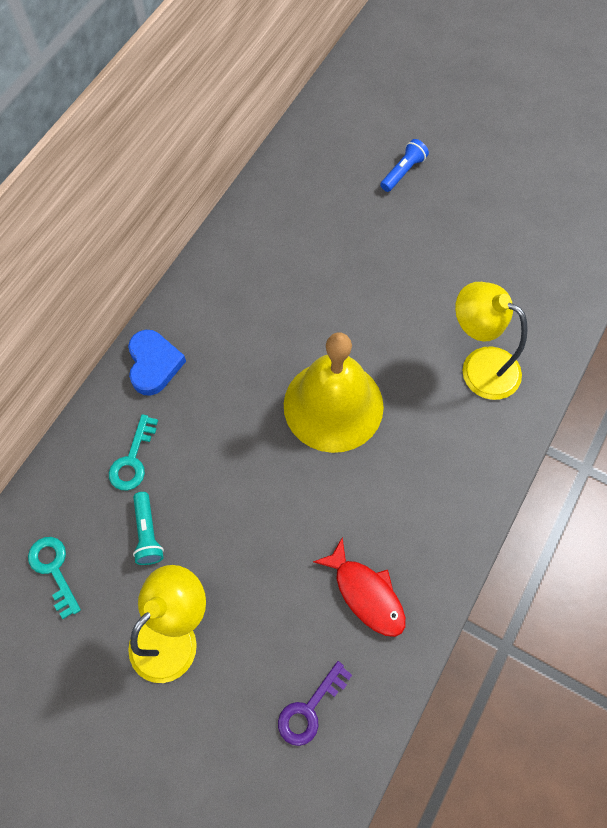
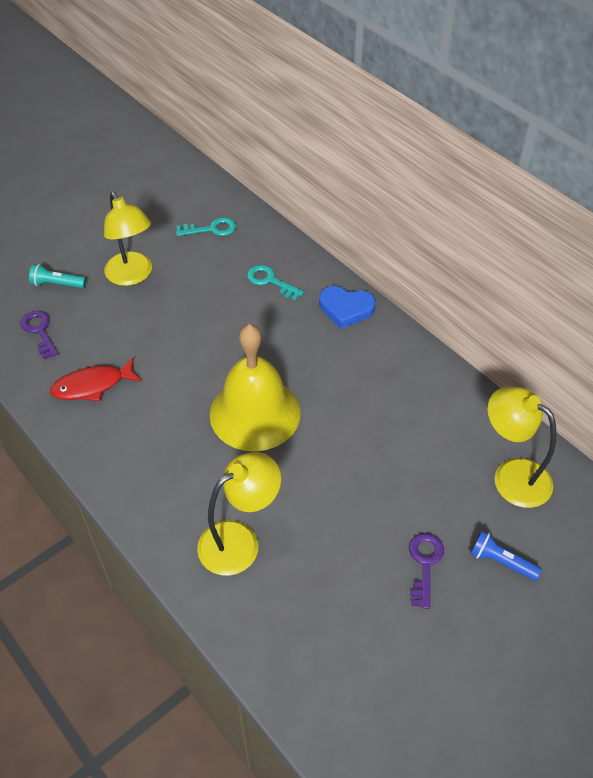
camera: 110 degrees right, 15 degrees down
turquoise flashlight [133,492,164,565] -> turquoise flashlight moved to [29,264,86,288]
blue flashlight [380,139,429,192] -> blue flashlight turned 150 degrees clockwise [470,531,542,581]
none -> purple key [409,533,444,609]
none -> yellow lamp [488,387,557,508]

